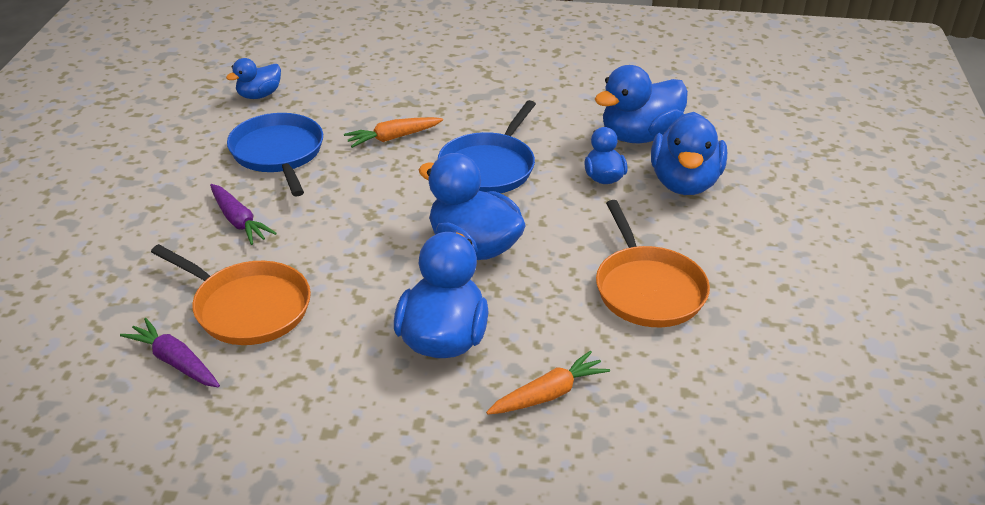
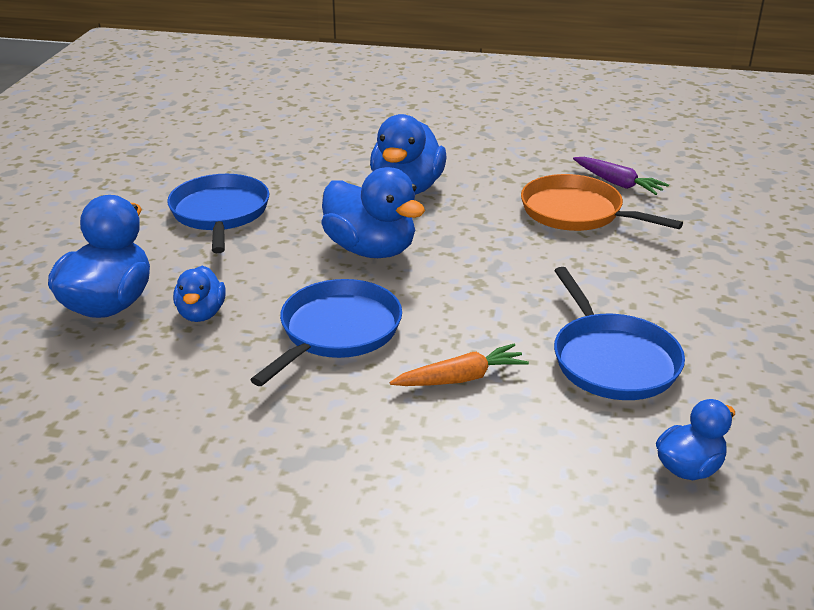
camera: 175 degrees left, 5 degrees down
purple carrot [210,184,277,245] -> none
orange carrot [486,350,610,415] -> none
blue duck [595,65,688,143] -> none
orange pan [596,200,710,327] -> blue pan [167,174,269,253]

